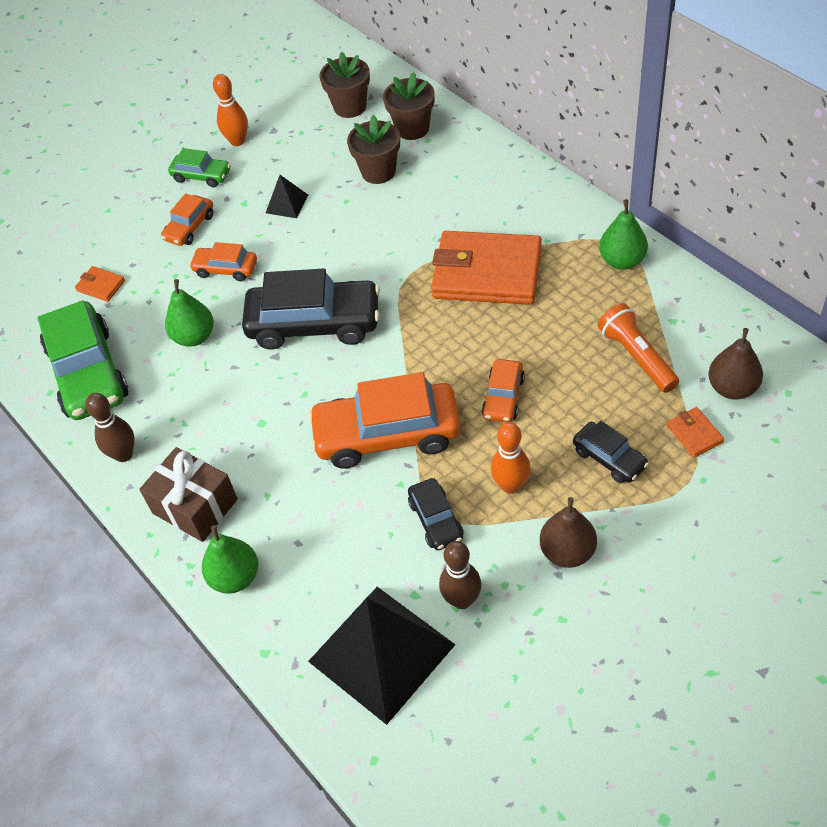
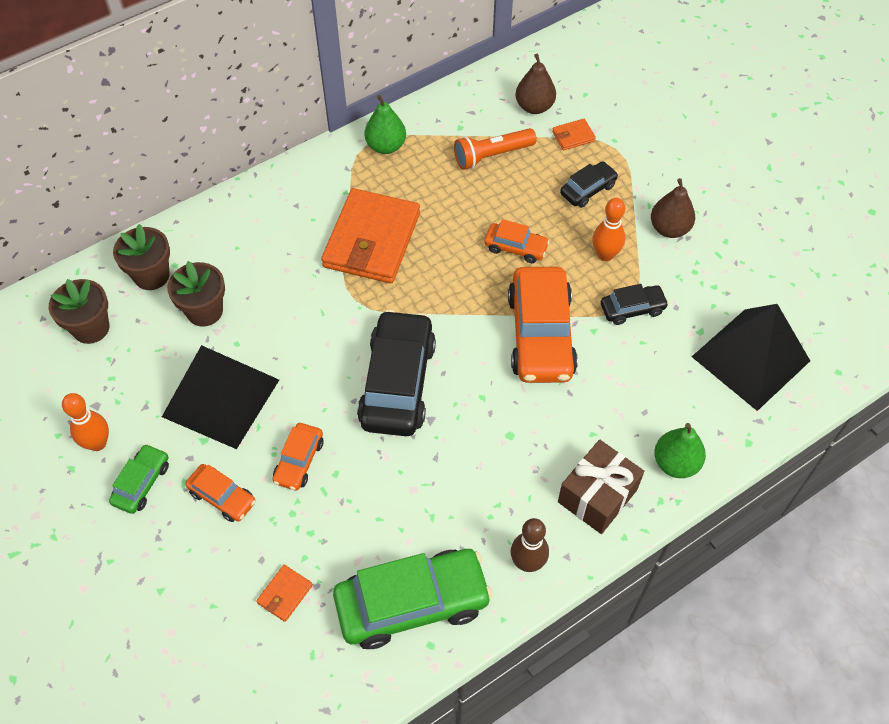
camera: 90 degrees left, 5 degrees up
green pear [165,279,214,347] -> none
black pyramid [266,175,308,218] -> black pyramid [162,345,279,449], size x2.34
brown bowling pin [439,541,481,609] -> none

